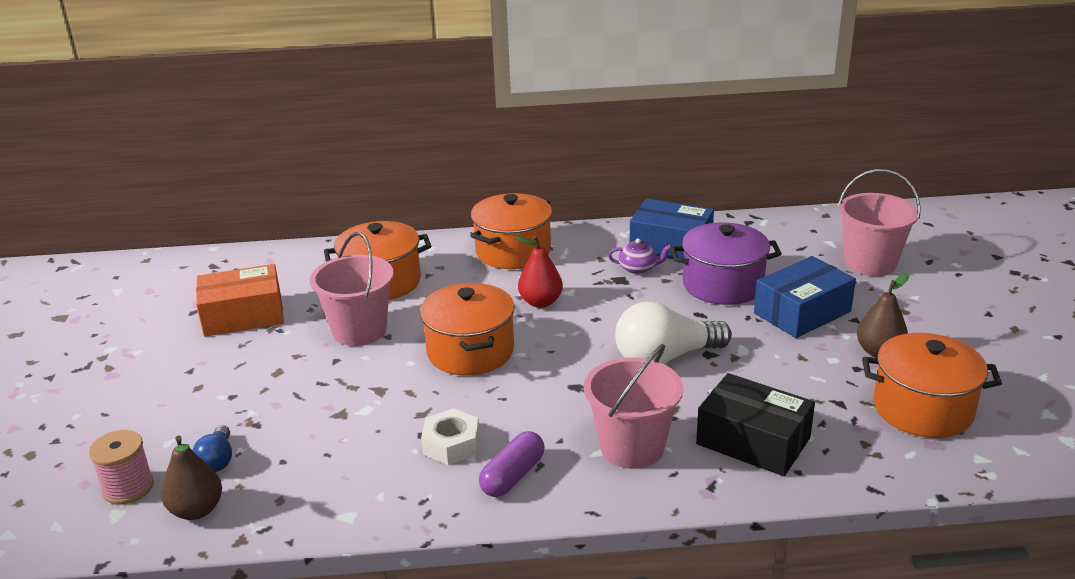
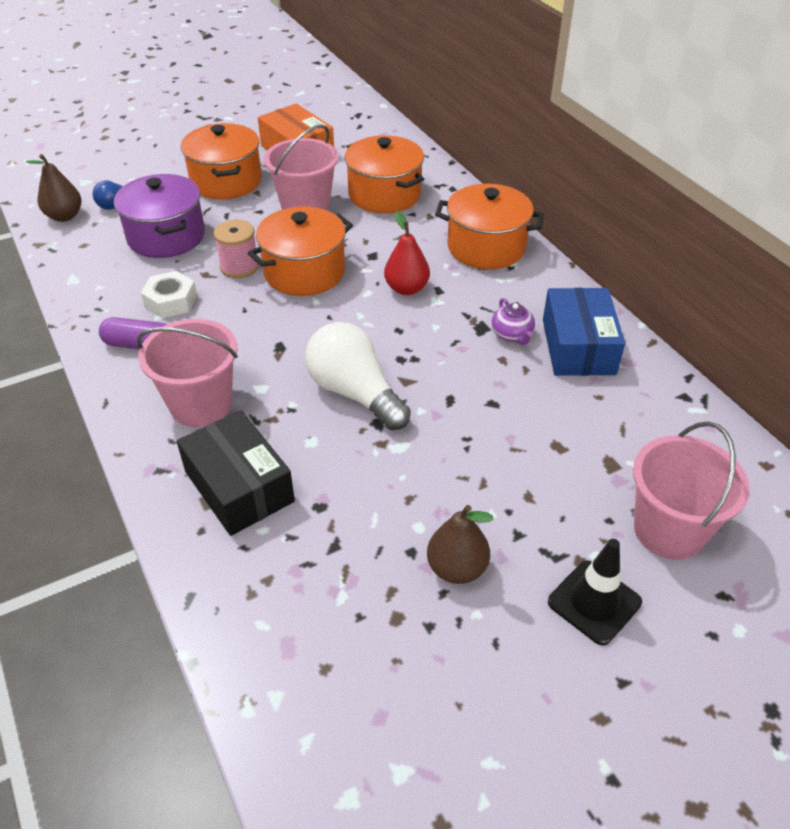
camera: 65 degrees right, 15 degrees up
pink spool [89,430,154,505] -> pink spool moved to [214,219,259,278]
purple pot [670,222,782,305] -> purple pot moved to [114,174,205,258]
black box [696,373,815,476] -> black box turned 45 degrees counterclockwise [177,410,295,536]
blue box [754,256,856,338] -> none
orange pot [862,333,1002,438] -> orange pot moved to [181,123,262,199]
none -> black traffic cone [548,539,642,645]

